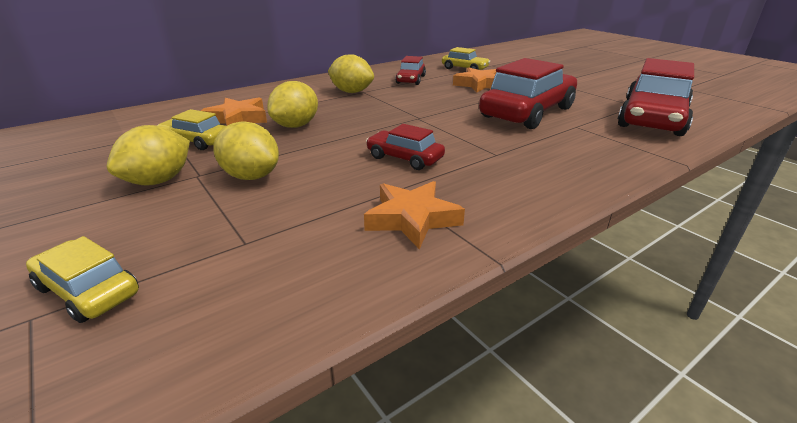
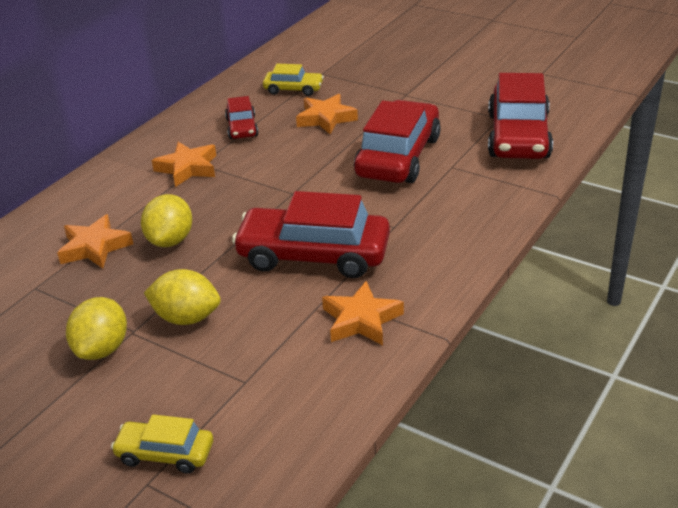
camera: 20 degrees left, 5 degrees up
yellow car [157,109,226,150] -> none
yellow lemon [328,54,374,93] -> orange star [152,142,216,187]
red car [366,124,445,170] -> red car [232,191,390,278], size x1.96

